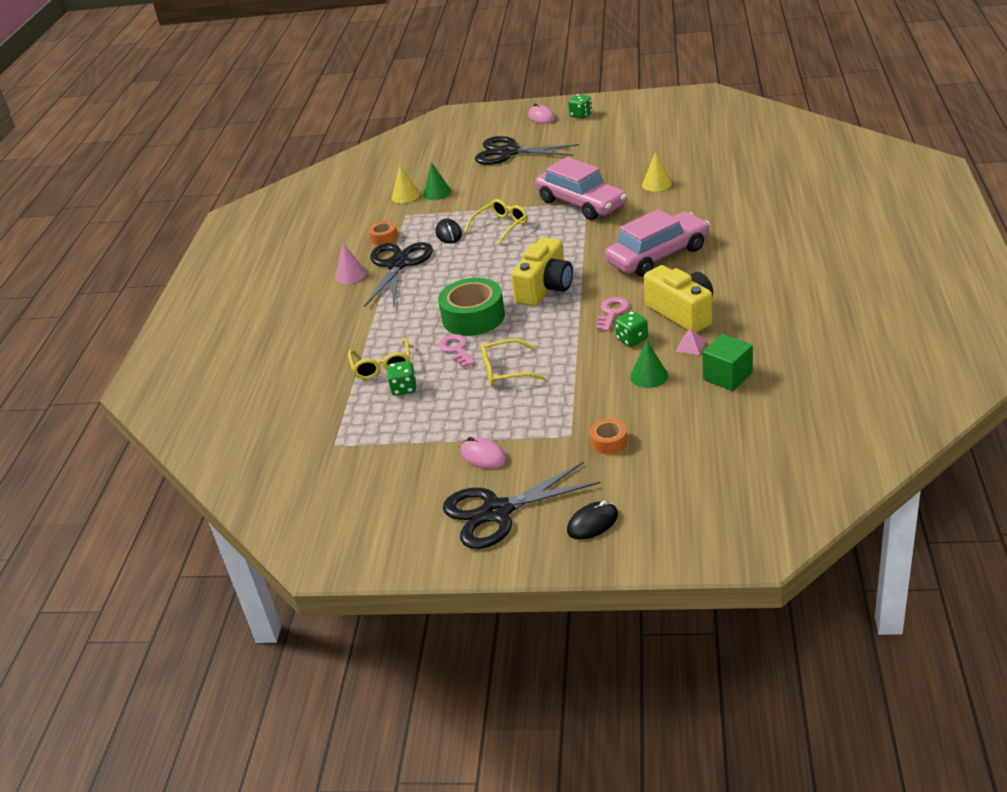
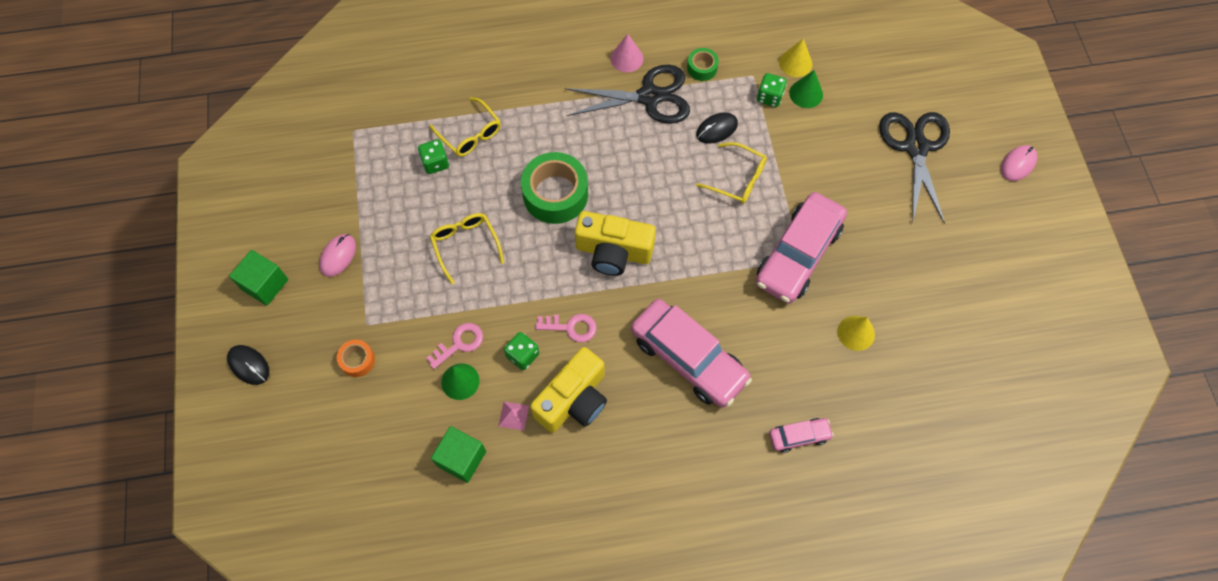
camera: 70 degrees right, 30 degrees up
yellow glasses [348,338,410,379] -> yellow glasses turned 105 degrees counterclockwise [429,97,501,157]
orange tape [368,221,398,245] -> green tape [687,48,719,81]
pink key [439,334,475,367] -> pink key moved to [426,323,483,369]
black scissors [443,462,600,549] -> green cube [229,250,288,306]
green dice [568,94,592,119] -> green dice moved to [757,73,787,107]
none -> pink car [769,418,834,453]

